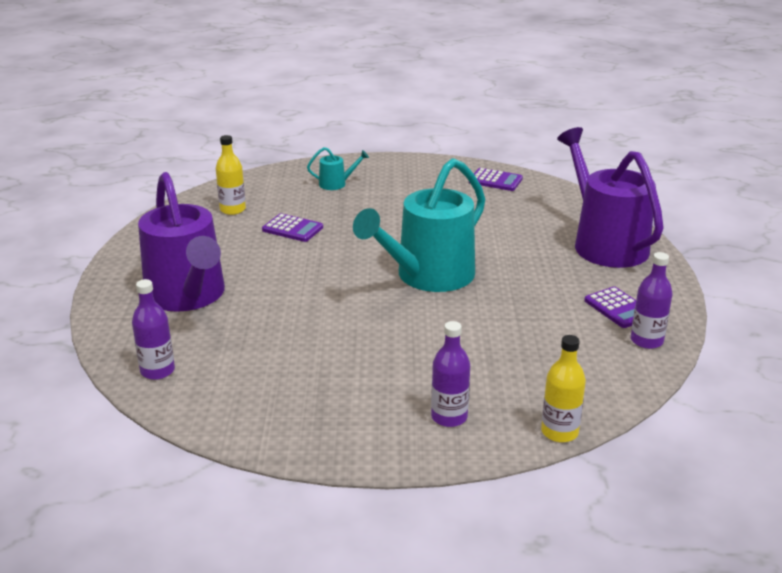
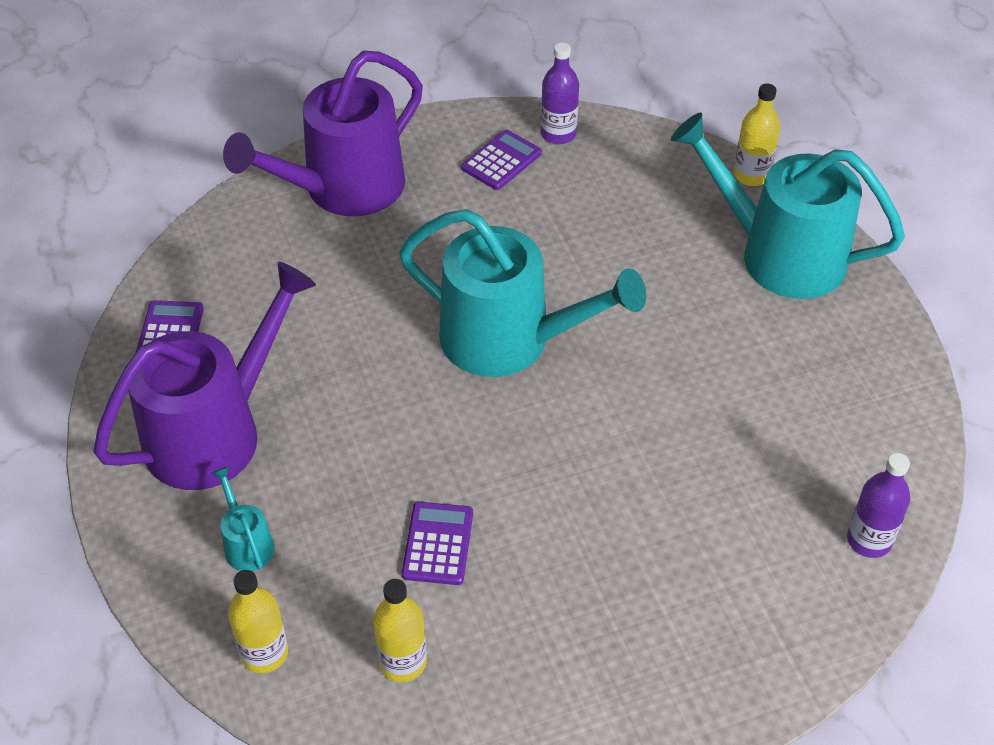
camera: 110 degrees left, 20 degrees up
purple watering can [138,172,225,312] -> purple watering can moved to [94,262,316,490]
purple bottle [431,321,470,427] -> turquoise watering can [671,113,905,299]
none -> yellow bottle [228,570,288,674]

